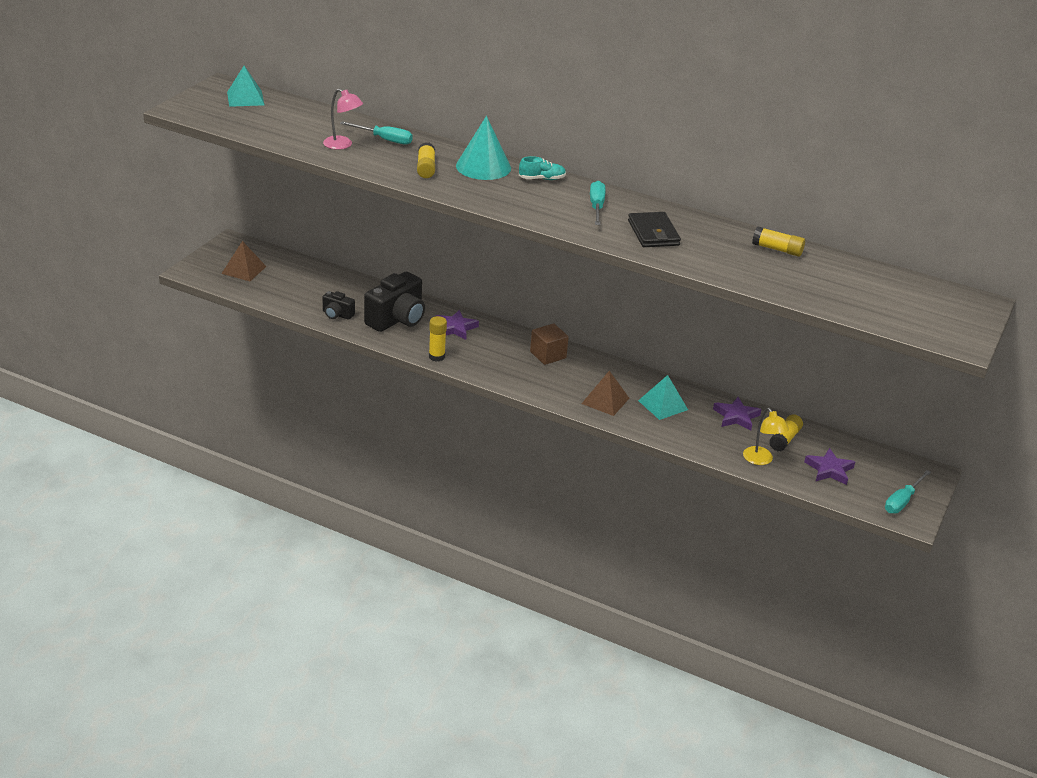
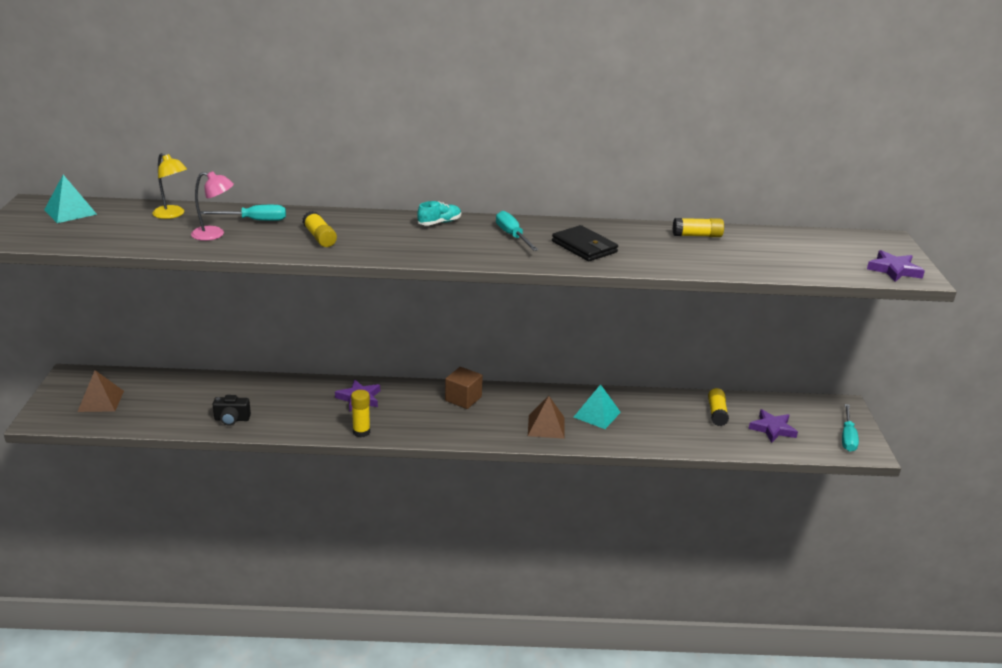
camera: 25 degrees left, 5 degrees down
black camera [364,272,425,332] -> none
turquoise cone [456,116,511,180] -> none
purple star [713,397,762,431] -> purple star moved to [867,250,925,282]
yellow lamp [743,408,789,465] -> yellow lamp moved to [152,153,187,219]

